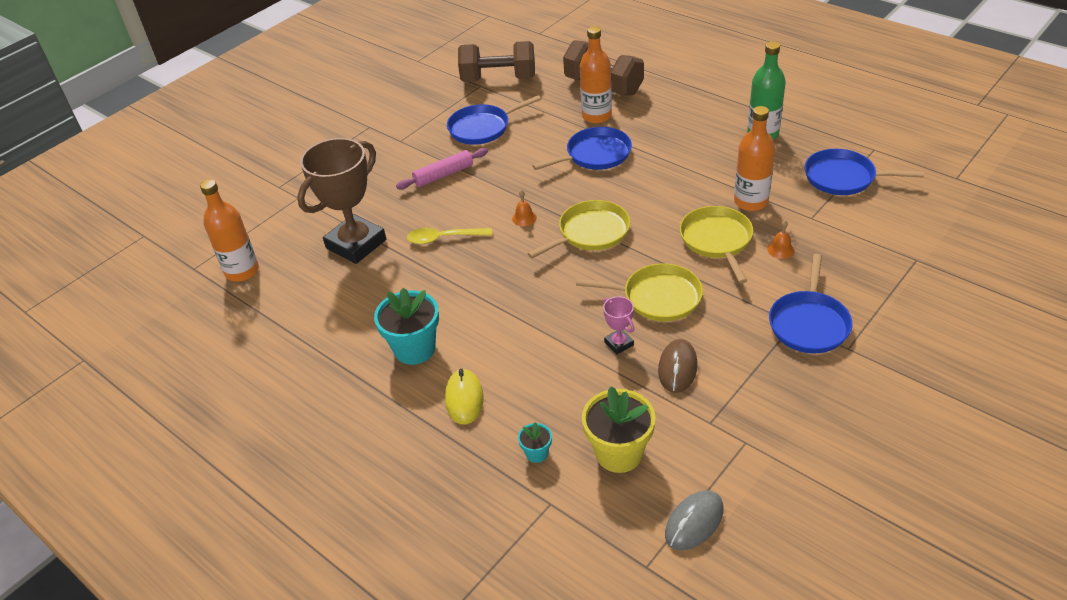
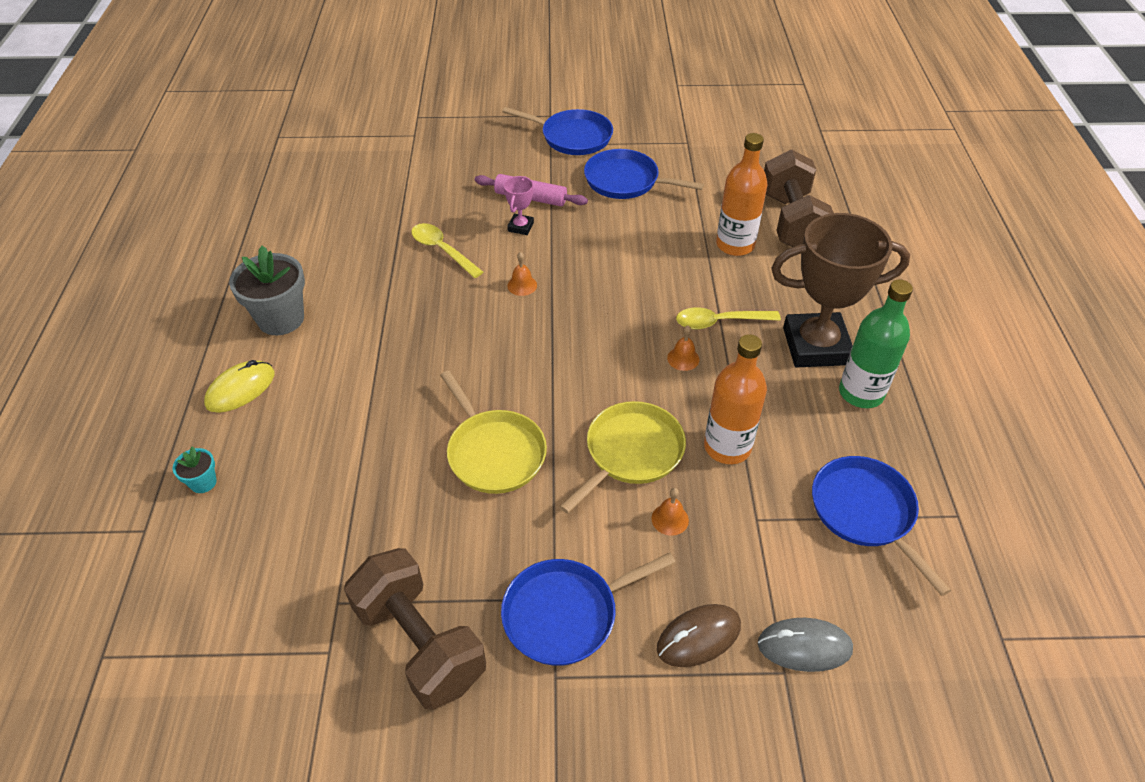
camera: 45 degrees right, 5 degrees up
orange bottle [200,179,259,282] -> none
brown trophy [297,138,386,264] -> brown trophy moved to [771,213,910,368]
turquoise flower pot [374,288,439,365] -> grey flower pot [229,246,305,335]
brown dumbbell [458,41,535,82] -> brown dumbbell moved to [344,548,486,710]
yellow pan [527,200,630,258] -> none
blue pan [533,127,632,170] -> blue pan moved to [503,107,613,155]
yellow flower pot [582,387,656,473] -> none
pink trophy [603,296,634,354] -> pink trophy moved to [504,176,534,235]
brown mouse [658,339,698,393] -> brown mouse moved to [657,604,741,667]
grey mouse [665,490,724,550] -> grey mouse moved to [758,618,853,672]
none -> orange bell [667,326,699,371]
none -> yellow spoon [676,307,781,329]

